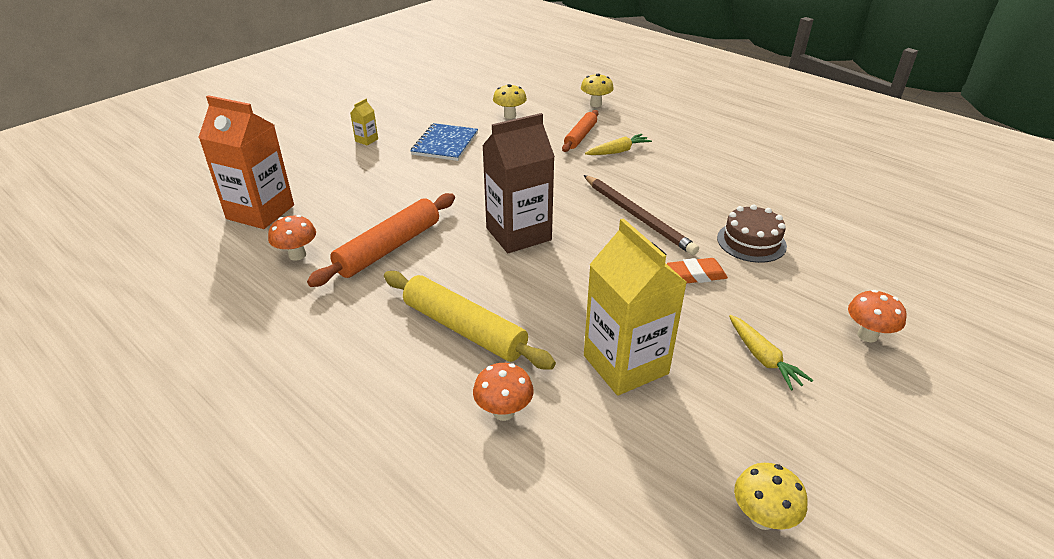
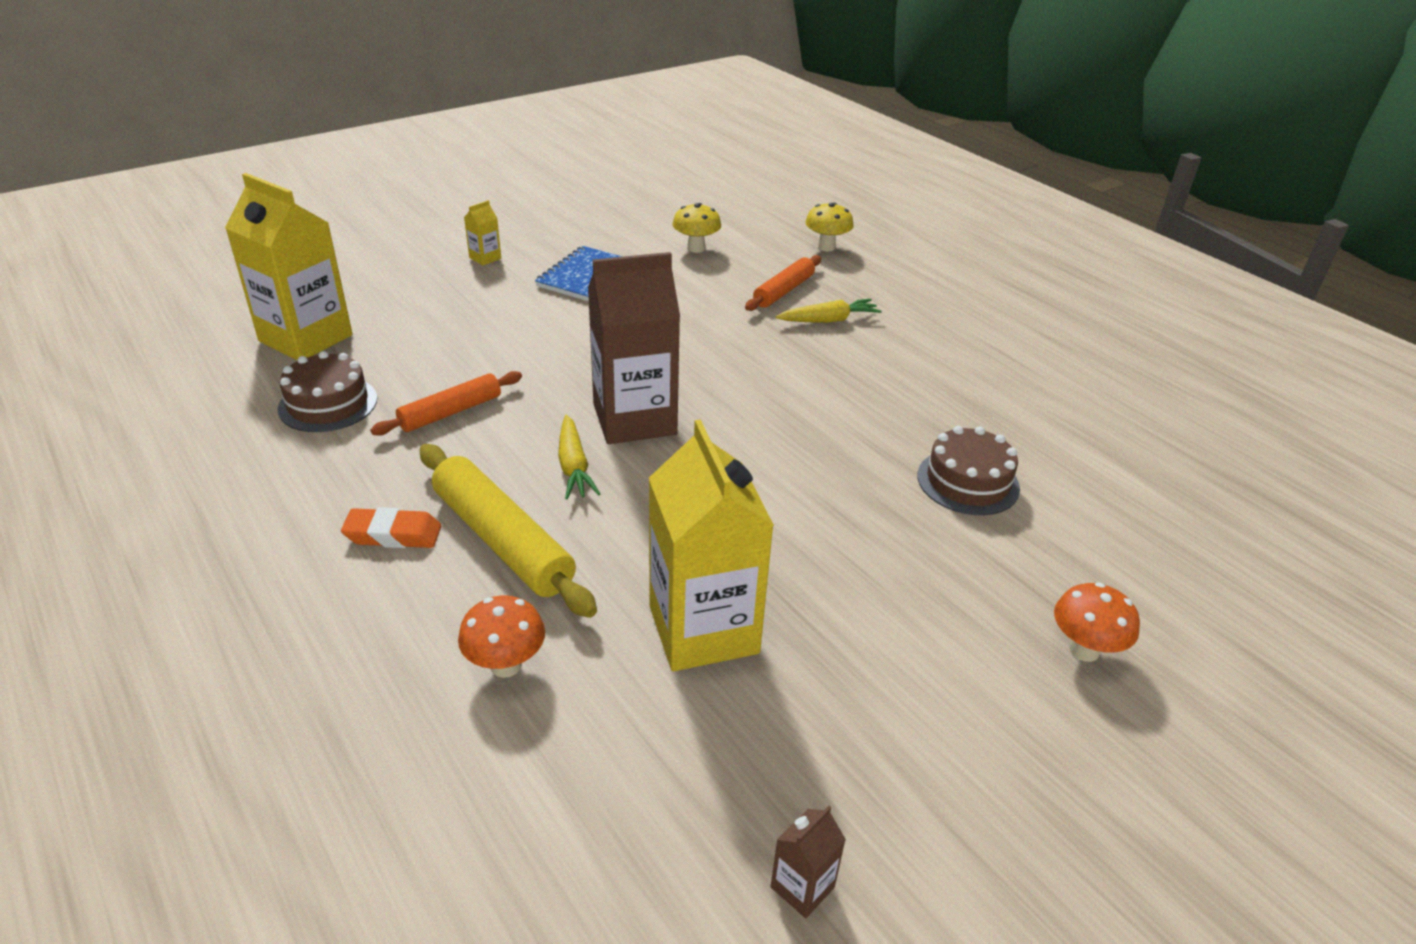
camera: 10 degrees right, 0 degrees up
orange carton [198,95,294,229] -> yellow carton [225,173,352,361]
orange mushroom [268,215,316,261] -> brown cake [278,351,377,432]
orange rolling pin [307,193,455,287] -> orange rolling pin [370,371,522,436], size x0.62
brown pencil [584,175,699,255] -> none
orange eraser [667,258,728,283] -> orange eraser moved to [341,507,441,548]
yellow carrot [729,315,813,391] -> yellow carrot moved to [558,415,600,499]
yellow mushroom [734,463,807,530] -> brown carton [771,806,846,918]

